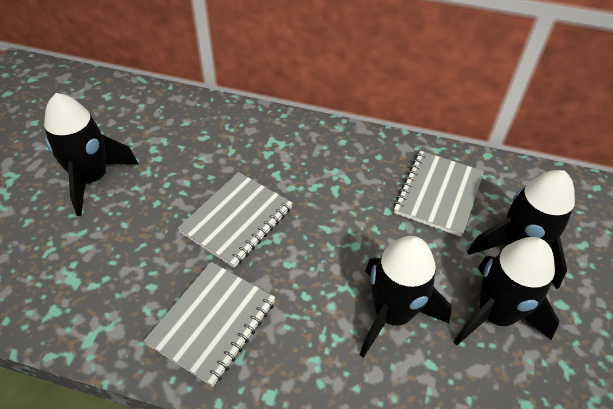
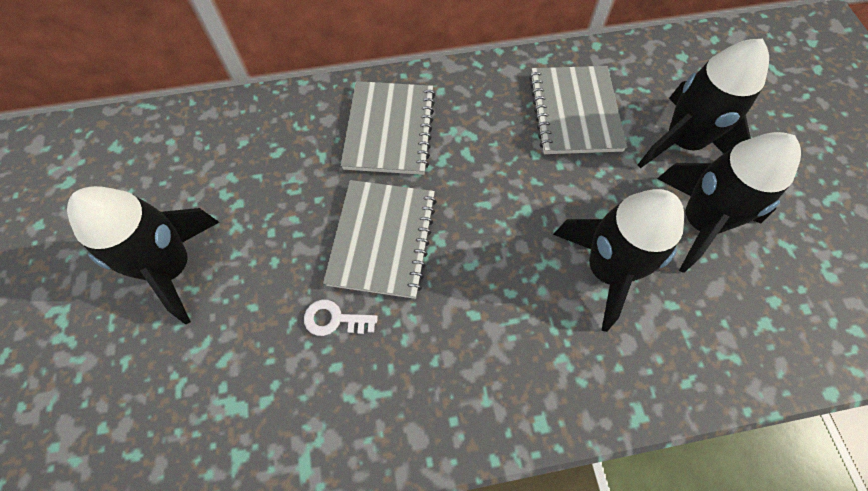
camera: 25 degrees left, 15 degrees up
grey notebook [144,262,276,387] -> grey notebook moved to [341,81,435,175]
none -> white key [304,300,378,336]

